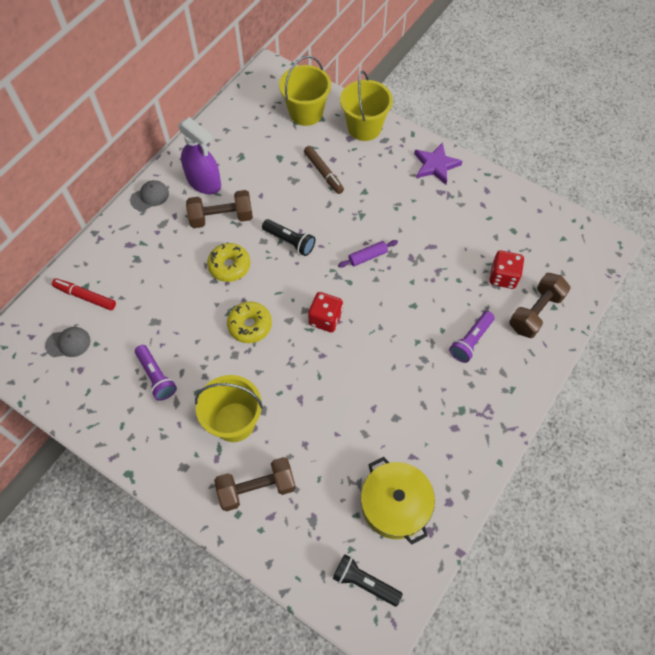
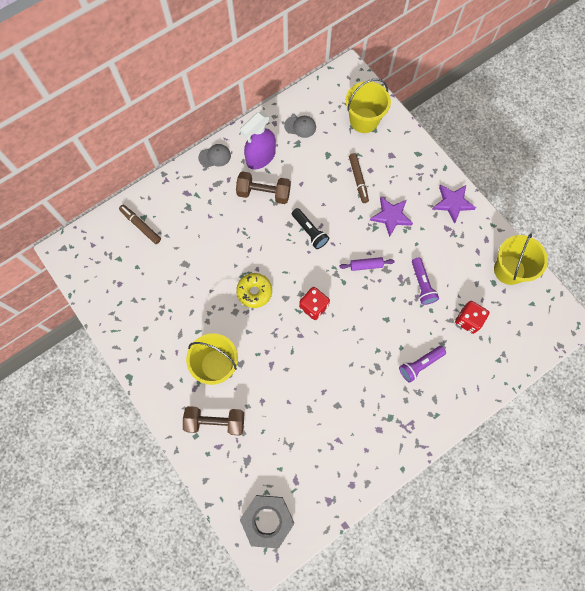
camera: 20 degrees right, 10 degrees up
grey cap [45,327,90,357] -> grey cap moved to [284,116,316,138]
red marker [52,279,116,310] -> brown marker [119,205,161,244]
purple flashlight [135,345,177,401] -> purple flashlight moved to [412,258,439,305]
purple spray bottle [178,117,221,194] -> purple spray bottle turned 75 degrees clockwise [240,112,276,169]
yellow donut [207,243,250,282] -> none
black flashlight [333,554,403,606] -> grey nut [240,495,294,549]
yellow bucket [340,71,393,141] -> yellow bucket moved to [494,233,548,285]
yellow pot [361,457,435,544] -> none
brown dumbbell [509,273,571,338] -> none
none -> purple star [370,197,413,237]

